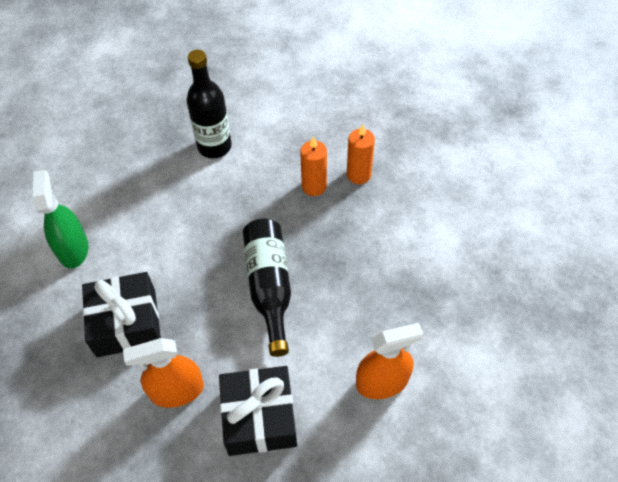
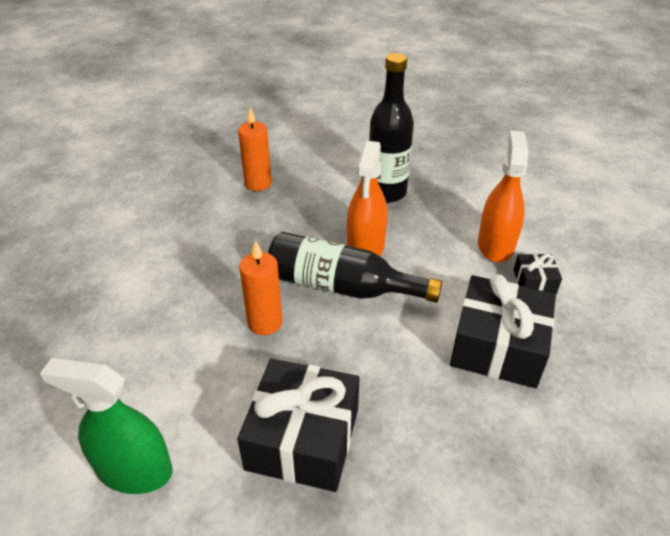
camera: 65 degrees left, 15 degrees down
orange spray bottle [123,338,204,408] -> orange spray bottle moved to [347,141,387,256]
black bottle [186,50,232,158] -> black bottle moved to [369,53,414,203]
orange candle [300,136,327,196] -> orange candle moved to [239,240,283,335]
none -> black gift [514,254,562,294]

